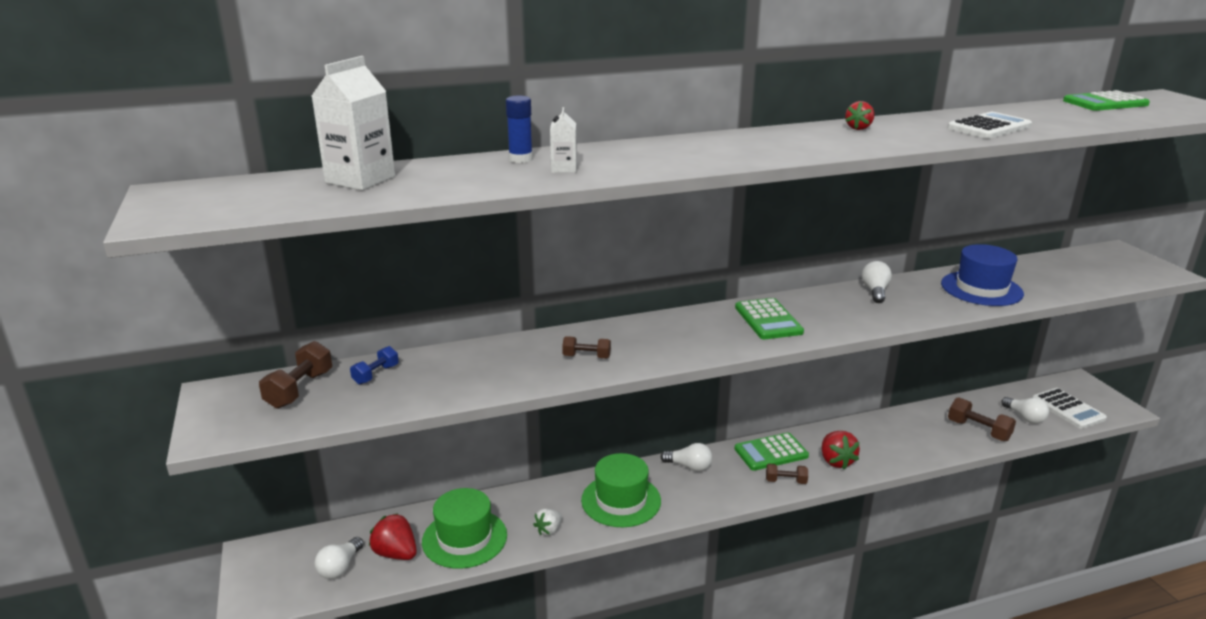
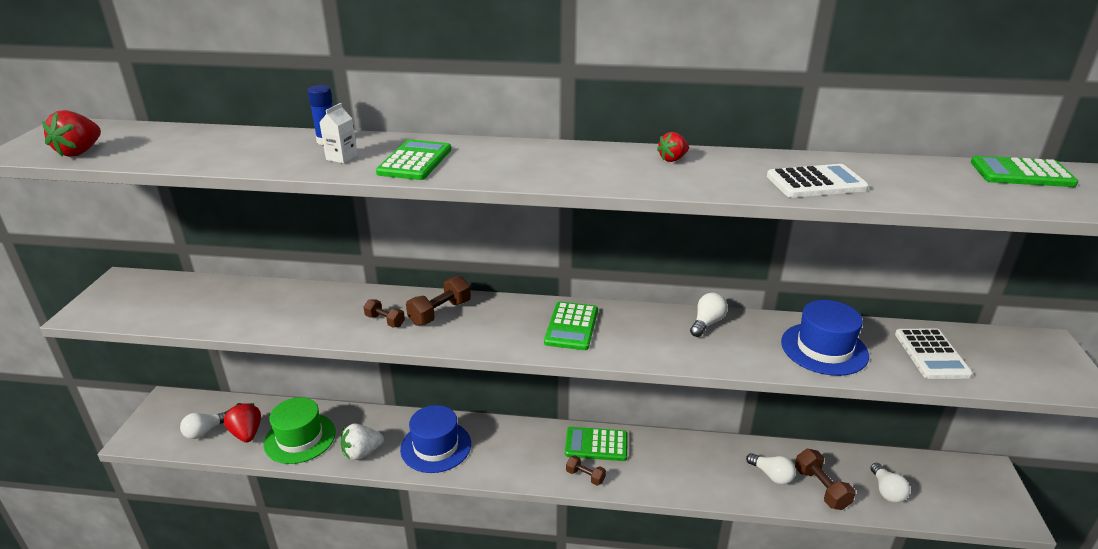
camera: 25 degrees right, 5 degrees up
brown dumbbell [259,341,332,409] -> brown dumbbell moved to [406,276,471,326]
white carton [312,56,395,190] -> none
blue dumbbell [350,346,399,385] -> none
white strawberry [533,509,562,536] -> white strawberry [341,423,384,461], size x1.57
green hat [581,453,661,527] -> blue hat [400,405,471,473]
white light bulb [661,443,712,471] -> white light bulb moved to [746,453,796,485]
red strawberry [822,431,860,469] -> red strawberry moved to [42,110,101,157]
white calculator [1032,388,1107,429] -> white calculator moved to [895,329,973,379]
none -> green calculator [376,139,451,180]

